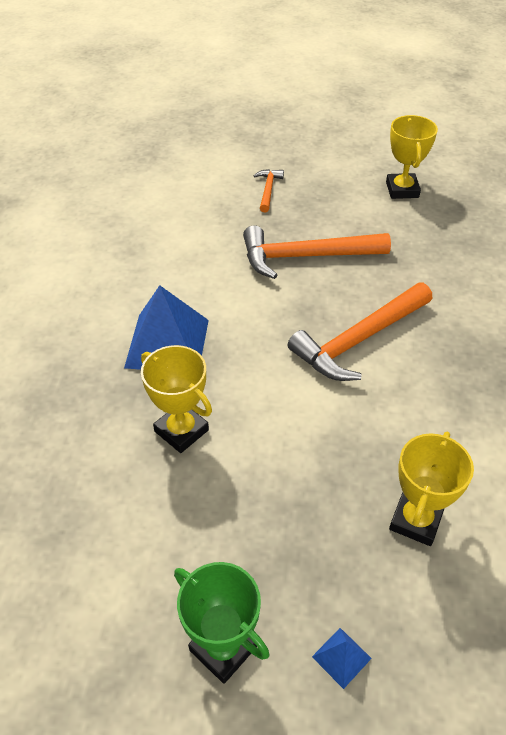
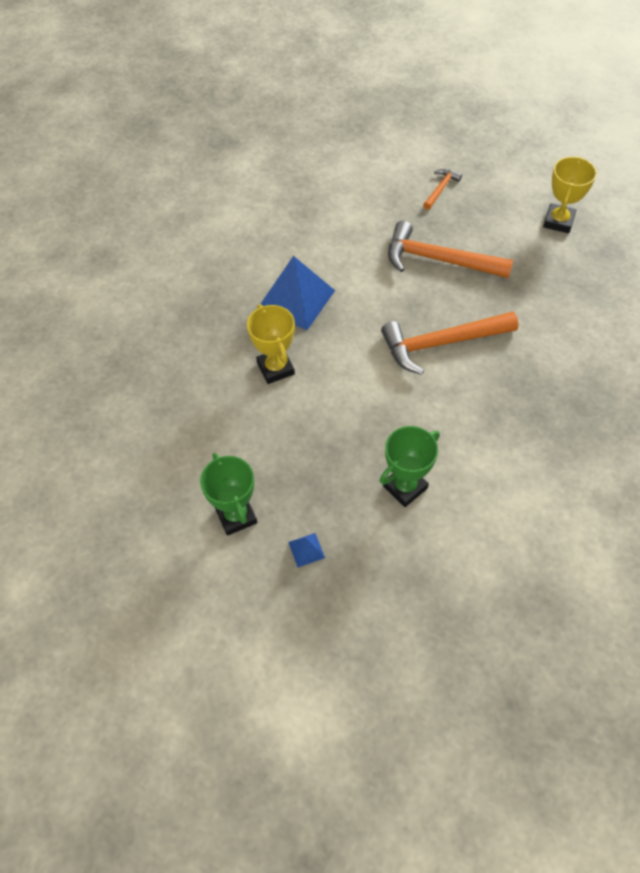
camera: 25 degrees right, 10 degrees up
yellow trophy [389,432,474,546] -> green trophy [380,426,440,507]

